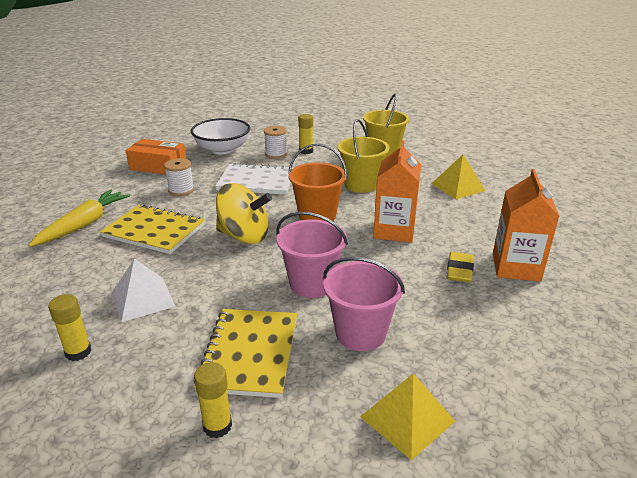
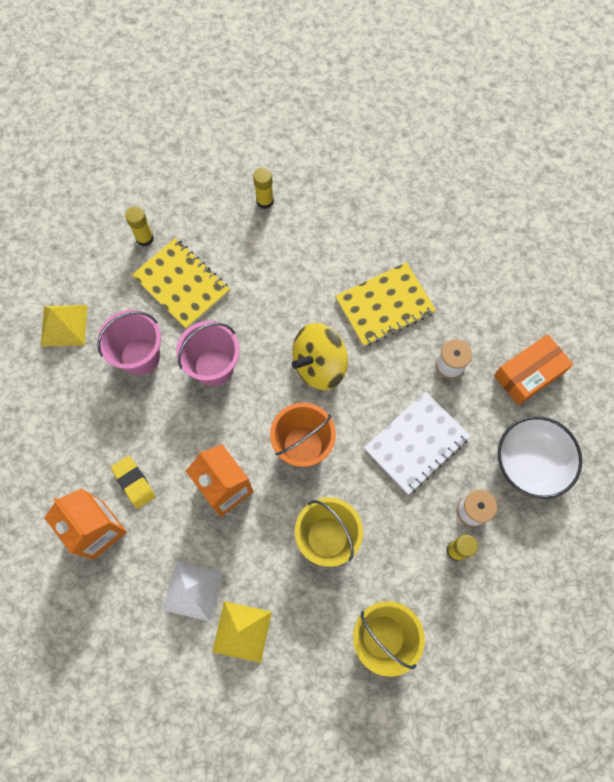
camera: 130 degrees right, 40 degrees up
yellow carrot [28,190,130,247] -> none
white pyramid [112,258,176,322] -> white pyramid moved to [163,561,223,622]

